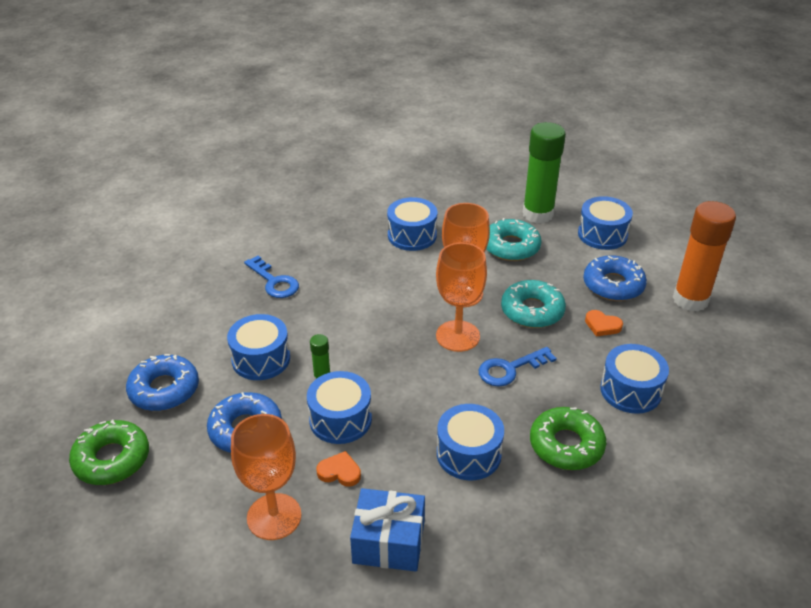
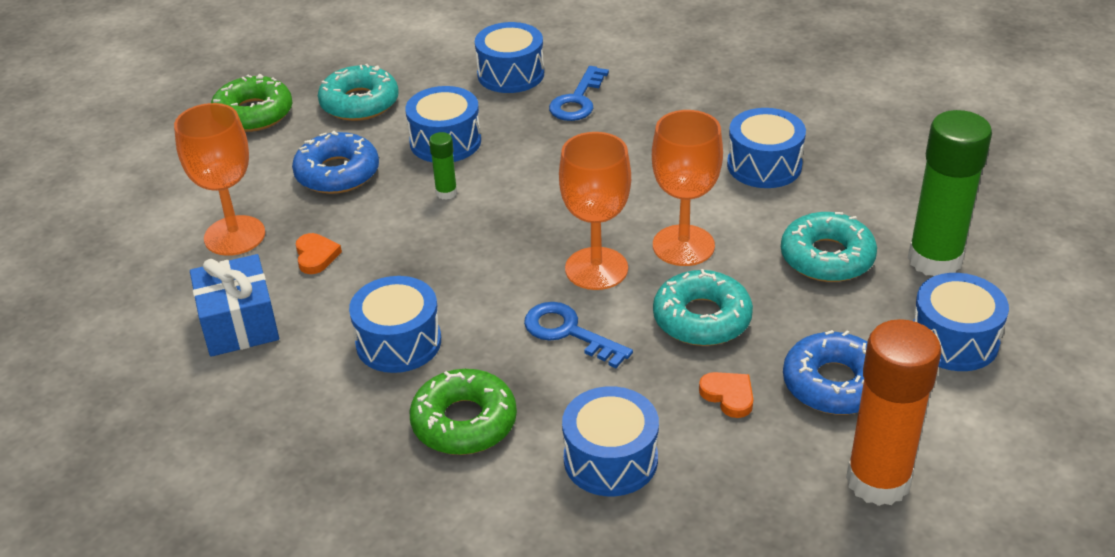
camera: 65 degrees right, 0 degrees up
blue donut [126,354,199,411] -> turquoise donut [318,64,399,121]
blue drum [307,371,372,444] -> blue drum moved to [475,22,544,93]
orange heart [585,310,623,337] -> orange heart turned 135 degrees clockwise [699,372,753,418]

